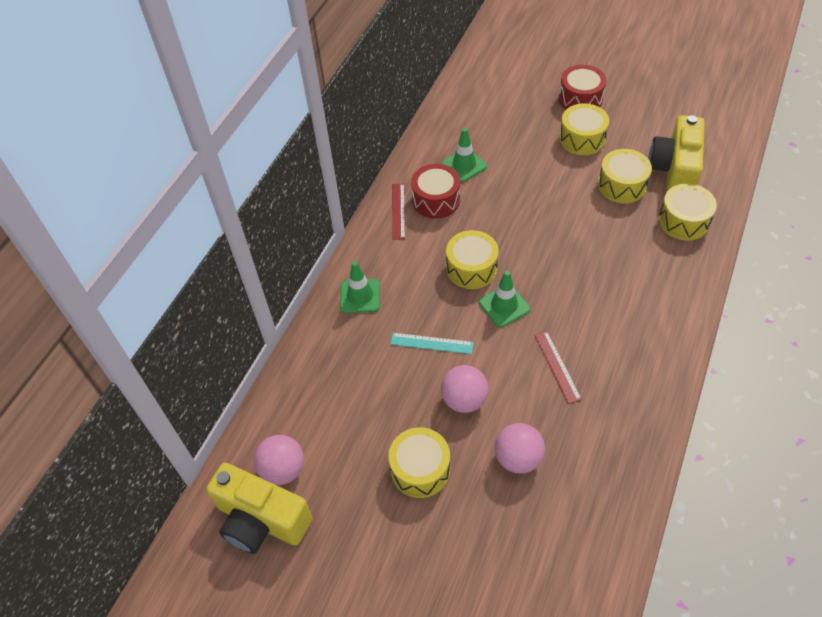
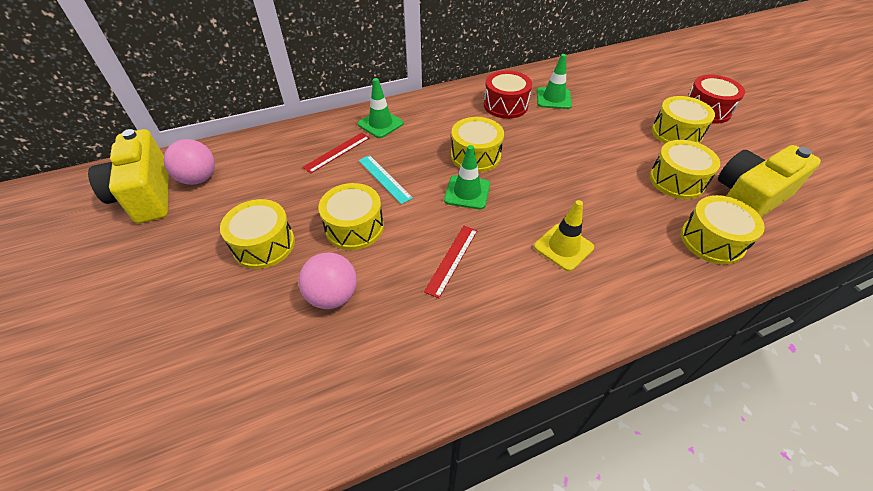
camera: 40 degrees right, 5 degrees down
red ruler [392,184,405,240] -> red ruler moved to [303,133,370,174]
pink ball [441,365,488,413] -> yellow drum [318,183,384,250]
none -> yellow traffic cone [534,200,594,271]

